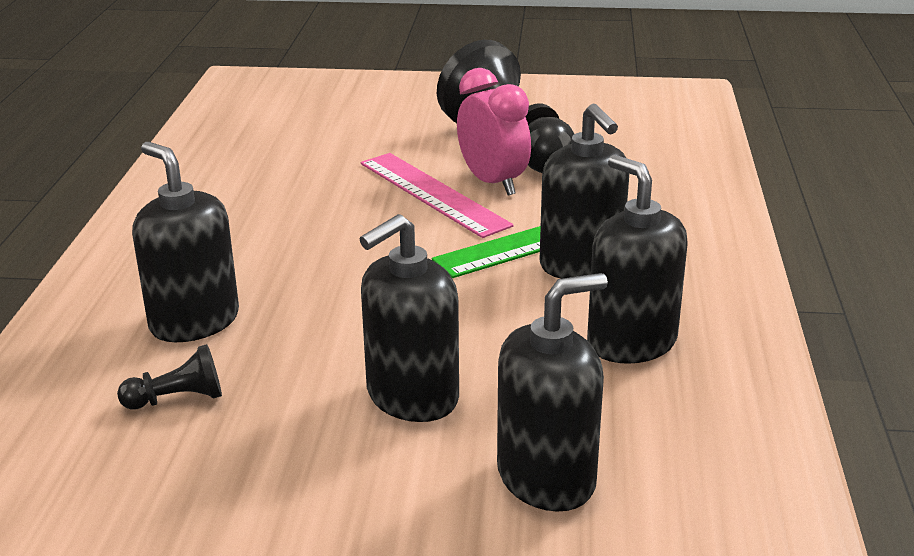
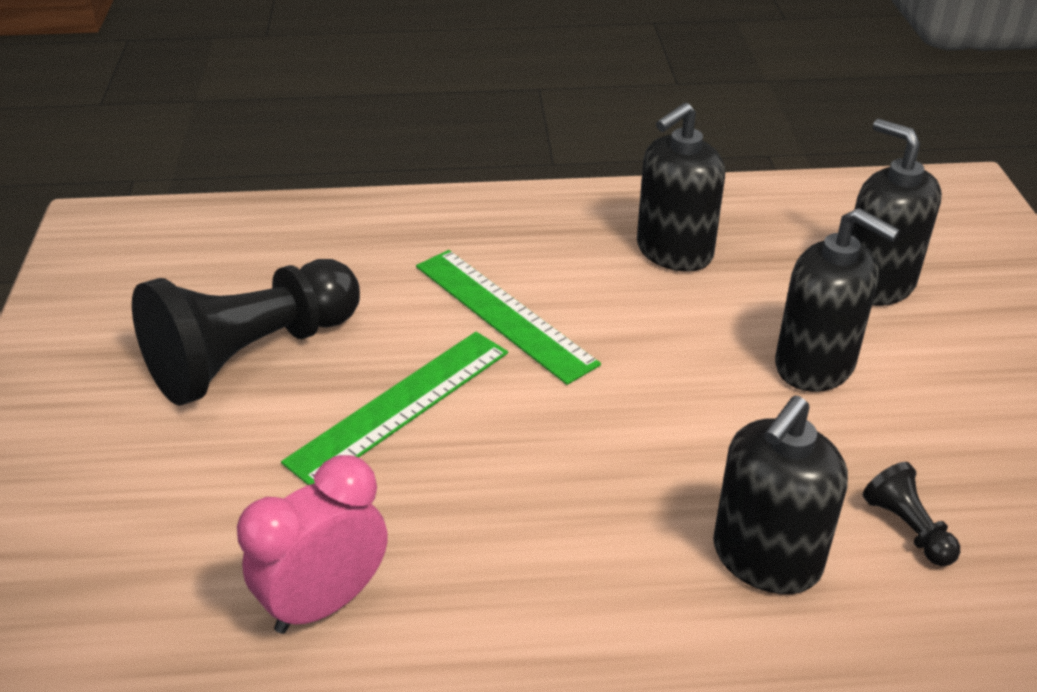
camera: 100 degrees left, 10 degrees up
pink ruler [361,153,513,238] -> green ruler [281,332,508,485]
pink clock [457,68,531,196] -> pink clock moved to [237,455,388,634]
black soap dispenser [540,104,629,279] -> none

